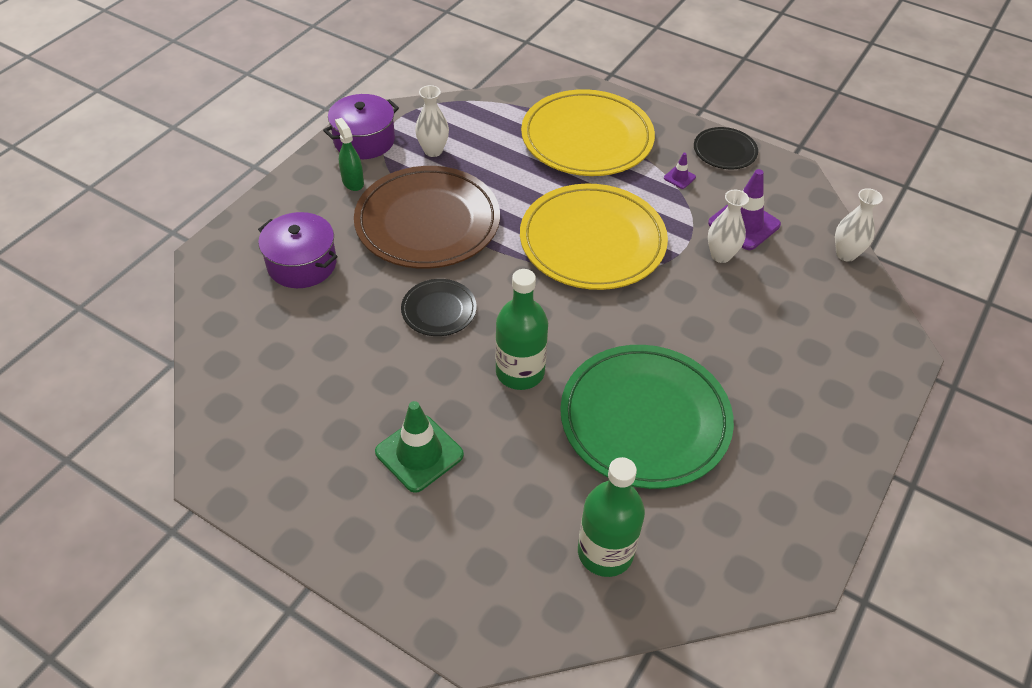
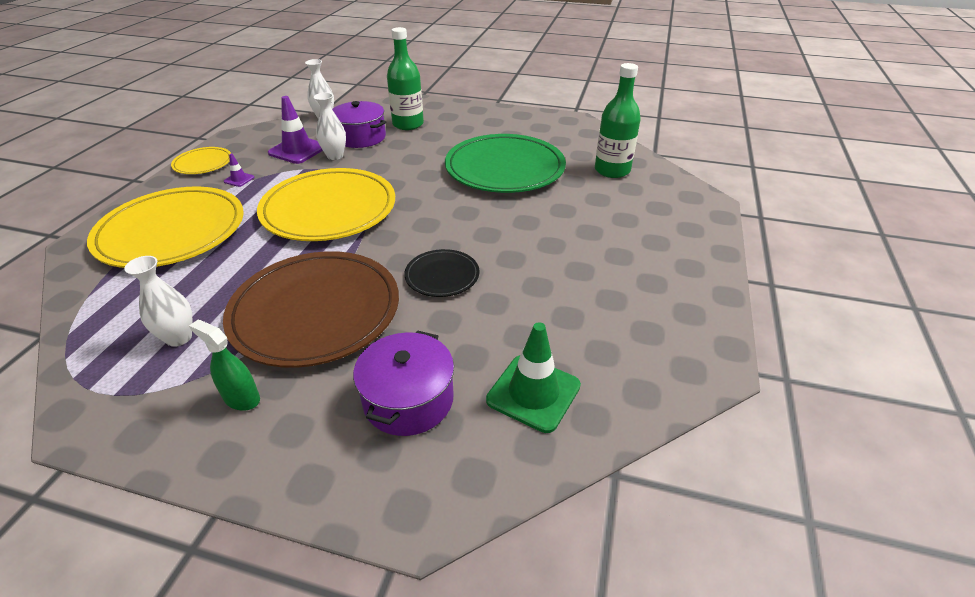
camera: 105 degrees left, 10 degrees down
purple pot [323,94,399,159] -> purple pot moved to [332,101,386,148]
green spray bottle [335,118,364,191] -> green spray bottle turned 75 degrees clockwise [189,320,260,411]
green traffic cone [375,401,464,493] -> green traffic cone moved to [486,322,581,433]
green bottle [495,269,548,390] -> green bottle moved to [387,27,424,130]
black plate [694,127,758,169] -> yellow plate [171,147,231,174]

